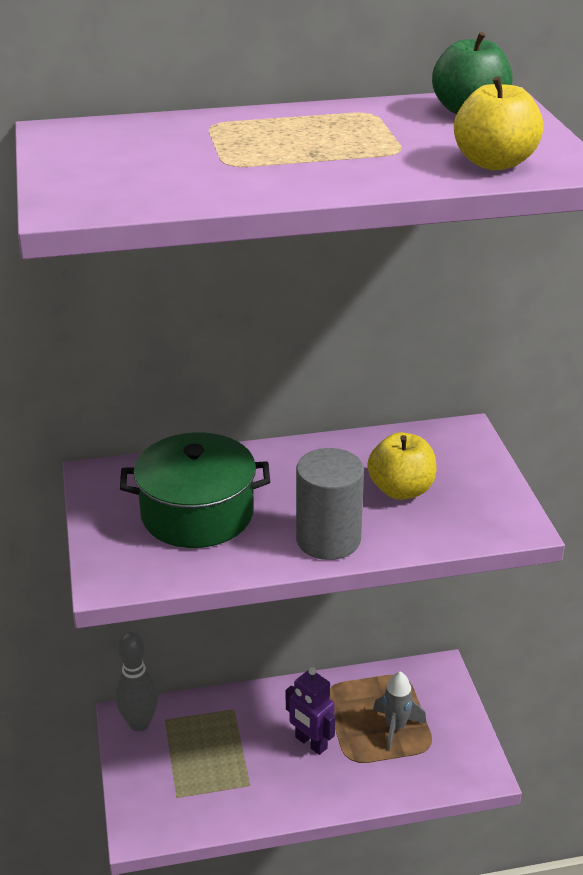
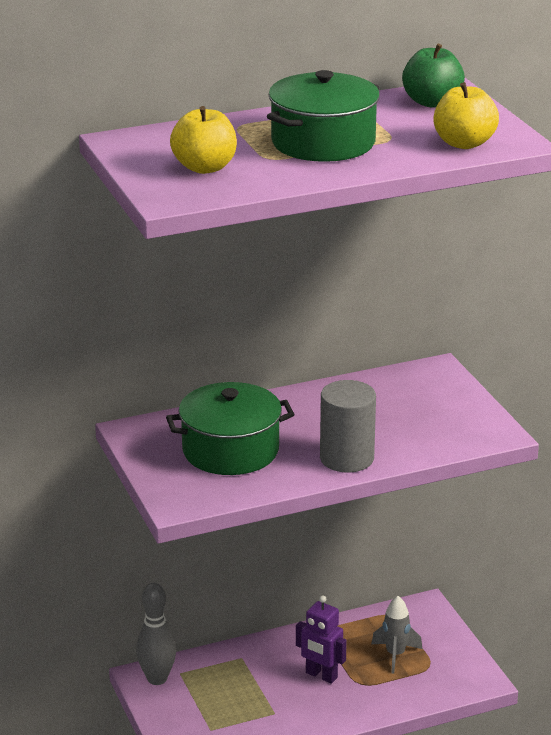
camera: 10 degrees left, 5 degrees down
yellow apple [367,432,437,500] -> yellow apple moved to [170,106,237,174]
none -> green pot [267,70,380,162]

